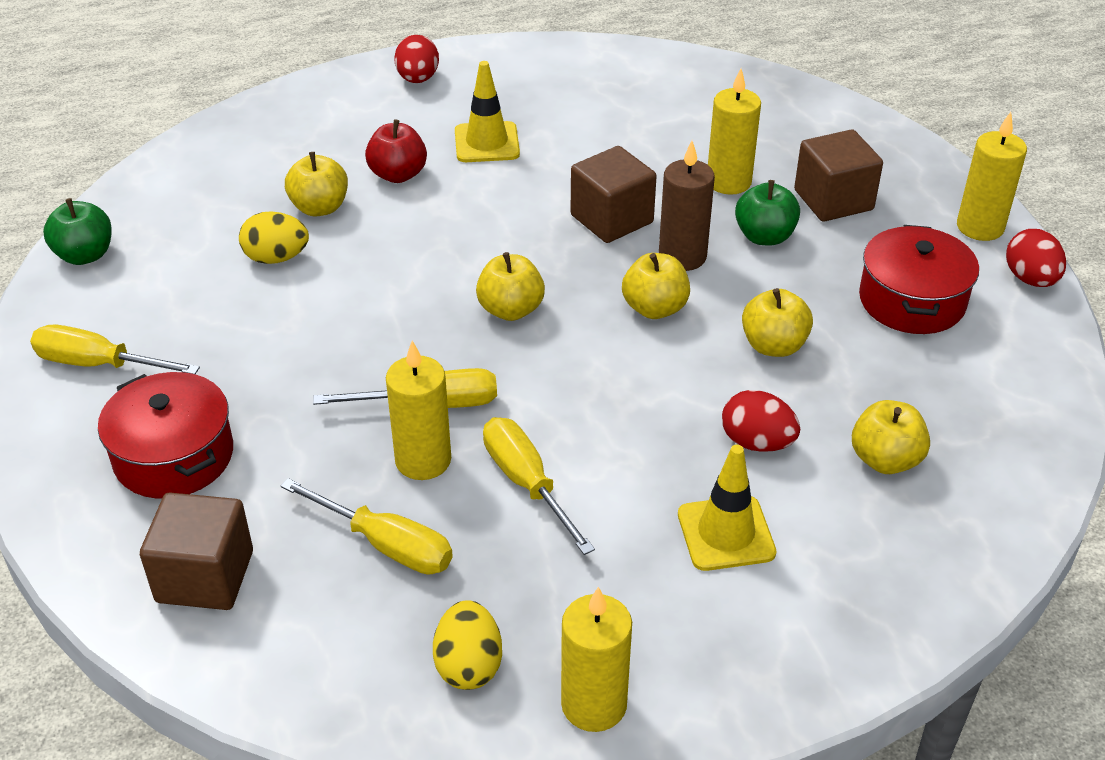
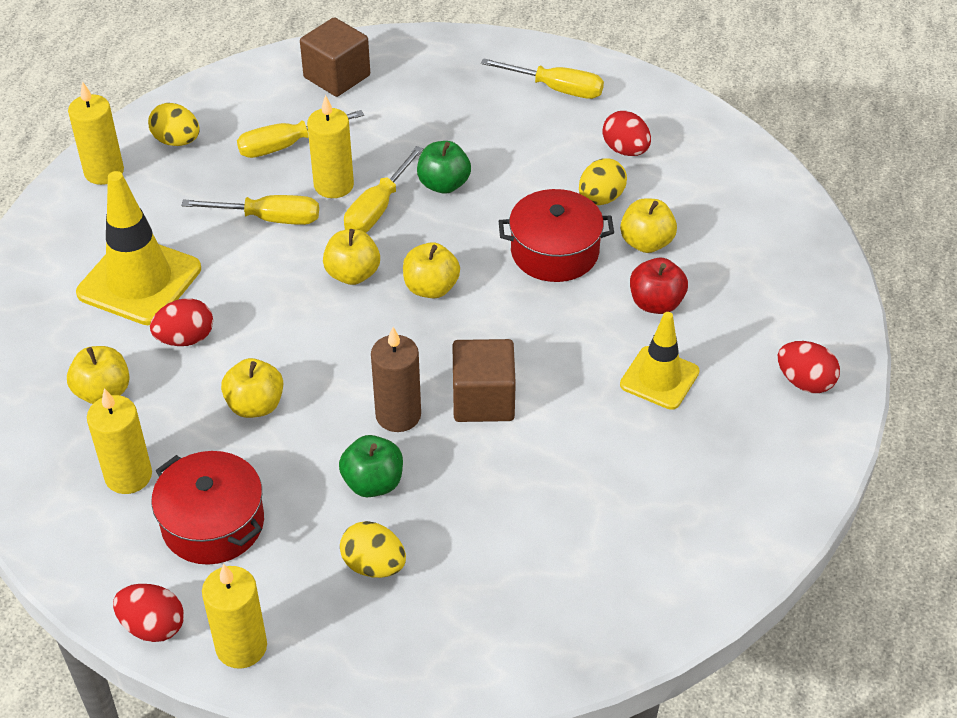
camera: 125 degrees right, 5 degrees up
yellow screwdriver [30,325,200,374] -> yellow screwdriver turned 60 degrees clockwise [481,58,604,99]
green apple [43,198,112,265] -> green apple moved to [417,141,471,194]
red pot [98,372,233,498] -> red pot moved to [499,189,614,282]
yellow apple [622,253,690,319] -> yellow apple moved to [323,229,380,285]
yellow traffic cone [678,445,776,571] -> yellow traffic cone [76,171,201,325], size x1.60
yellow candle [708,69,761,195] -> yellow candle moved to [87,388,152,494]
brown cube [794,130,883,222] -> yellow egg [340,521,406,578]
none -> red egg [602,111,651,156]

